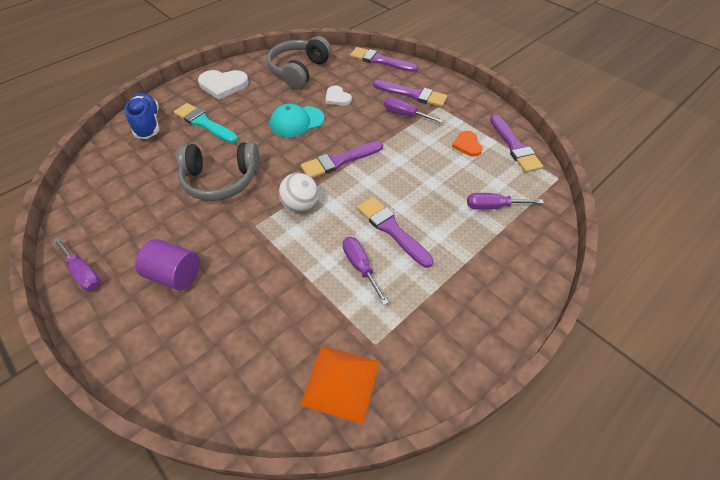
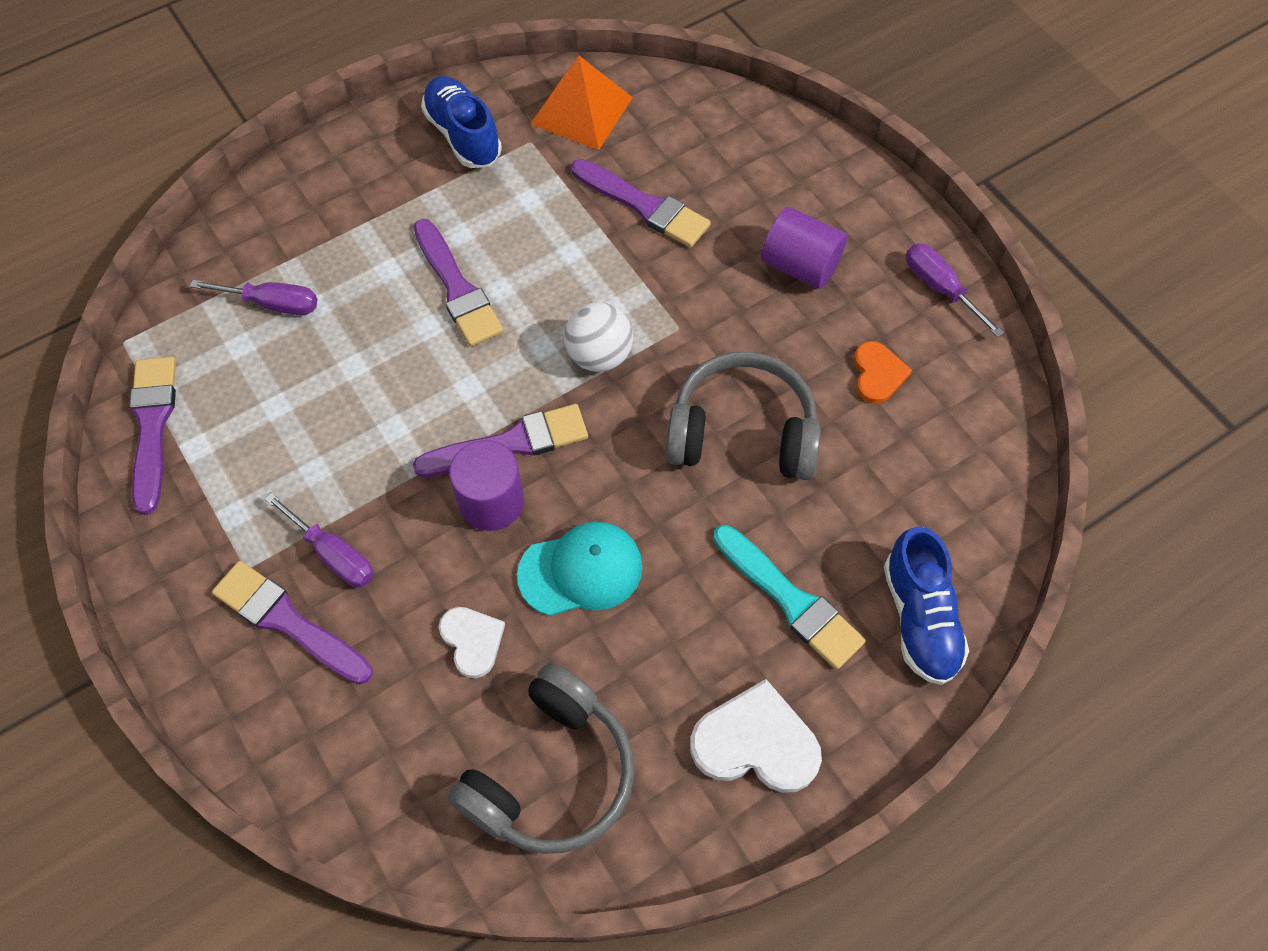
camera: 170 degrees left, 10 degrees up
purple screwdriver [342,237,389,305] -> none
purple brush [350,47,418,72] -> purple brush moved to [571,159,711,248]
orange heart [452,131,482,157] -> orange heart moved to [854,341,912,404]
none -> blue shoe [421,76,502,168]
none -> purple cylinder [449,440,524,531]

